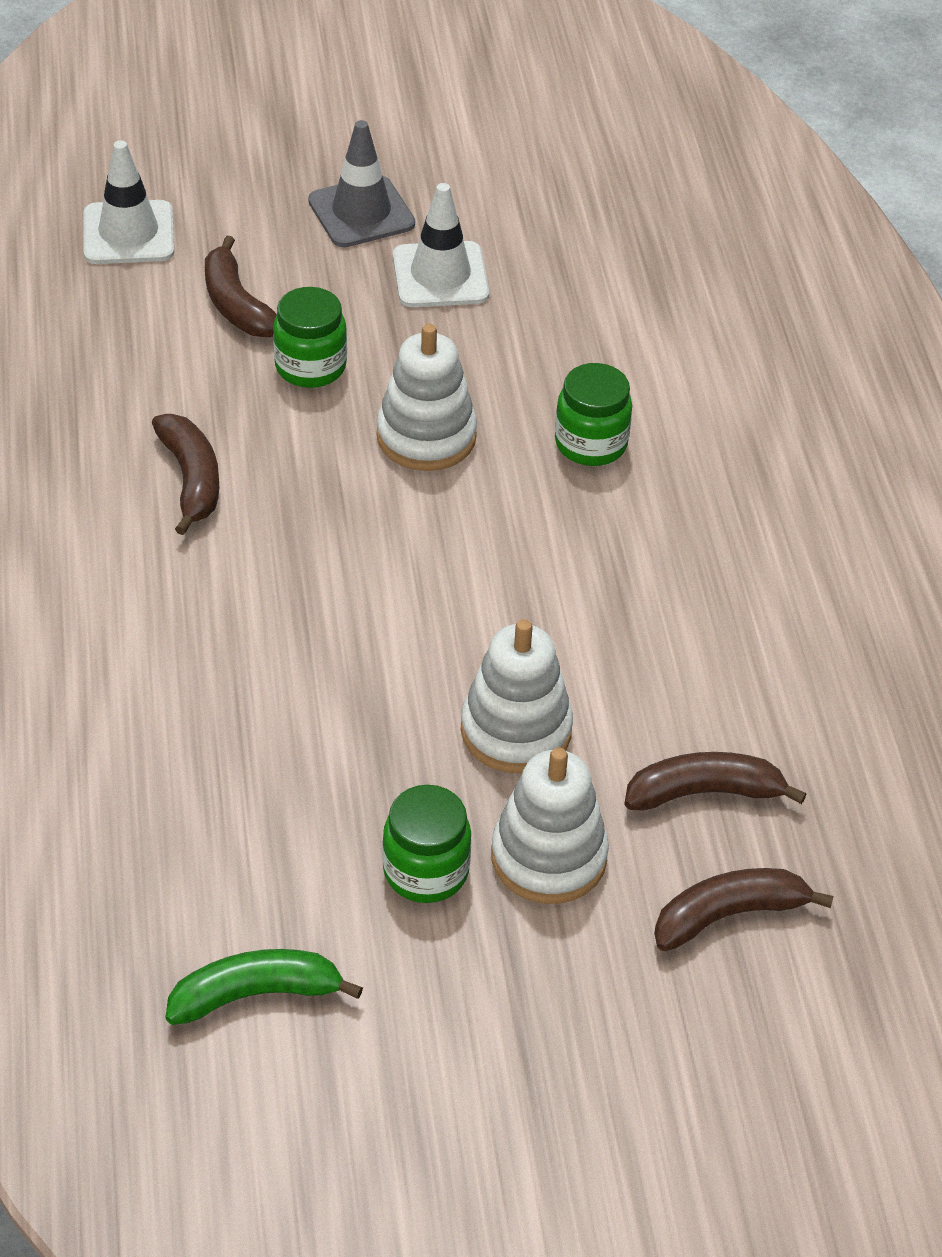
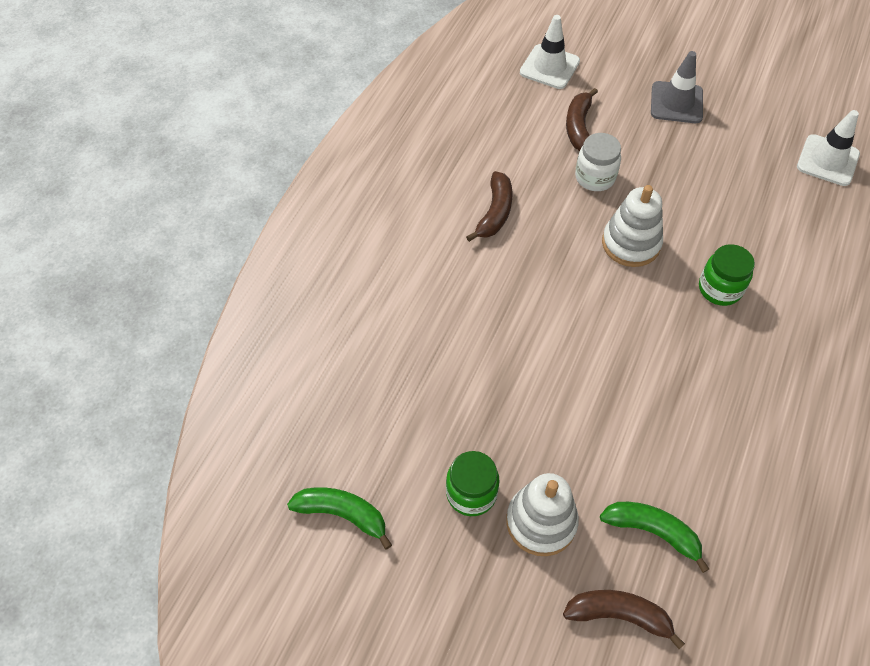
camera: 35 degrees right, 10 degrees up
green jar [273,287,347,388] -> white jar [575,133,621,191]
white traffic cone [393,183,489,307] -> white traffic cone moved to [797,110,860,186]
white stacking toy [461,619,573,774] -> none
brown banana [624,752,806,811] -> green banana [600,502,709,573]

